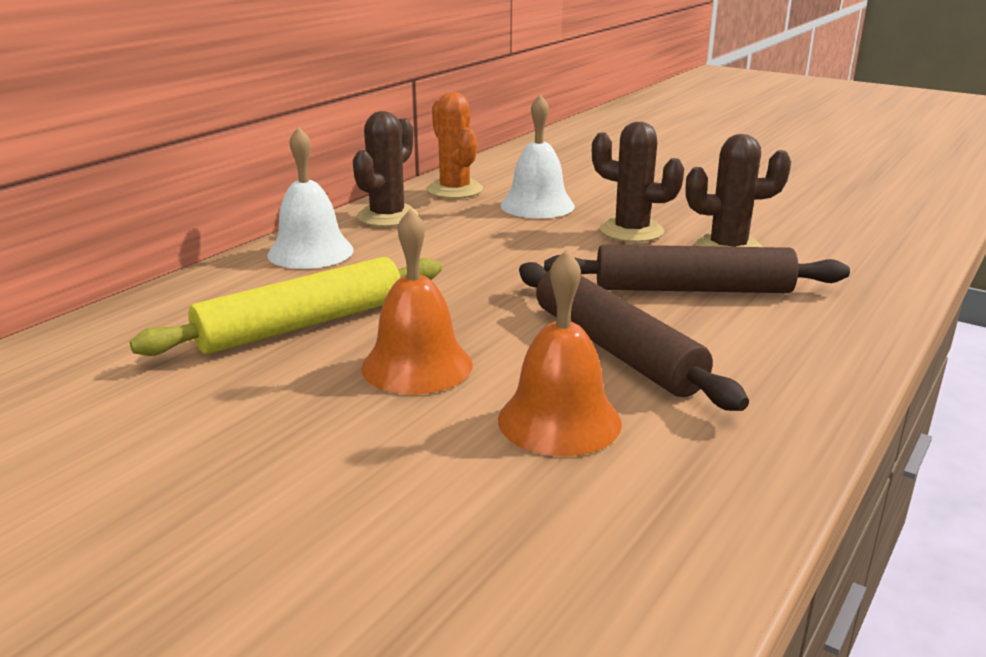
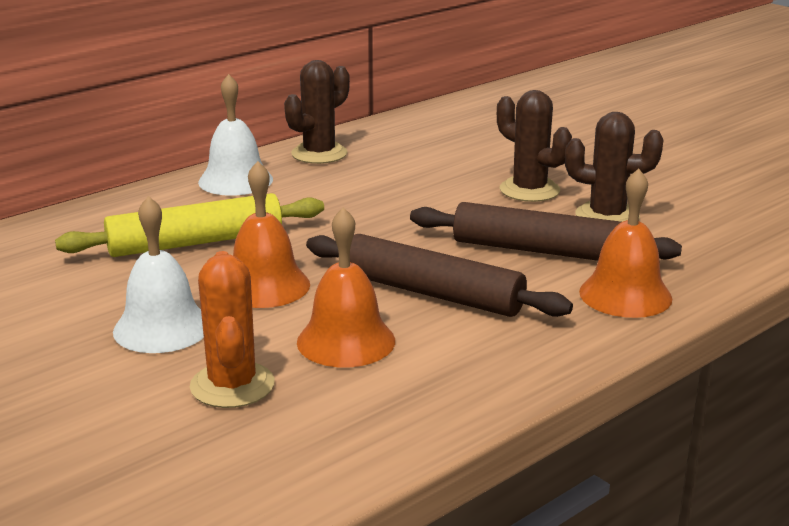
camera: 15 degrees right, 0 degrees up
orange cactus [427,92,483,199] -> orange cactus moved to [190,251,275,408]
white bell [500,94,575,218] -> white bell moved to [113,196,204,353]
brown rolling pin [519,262,749,411] -> brown rolling pin turned 45 degrees counterclockwise [306,234,573,317]
none -> orange bell [579,168,672,318]

